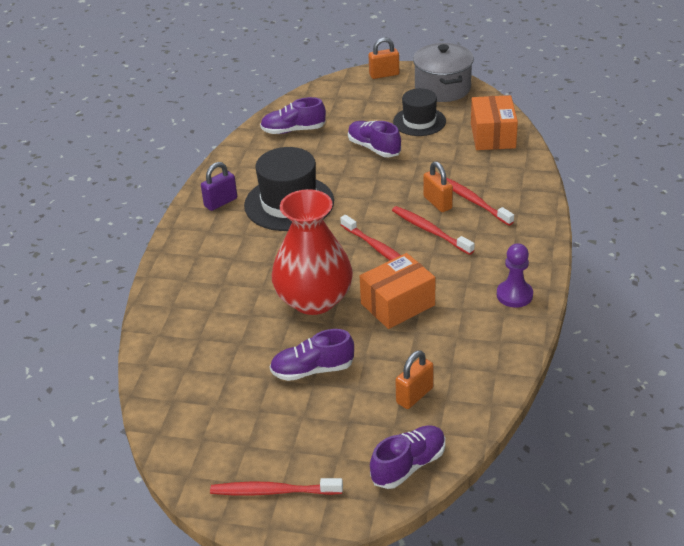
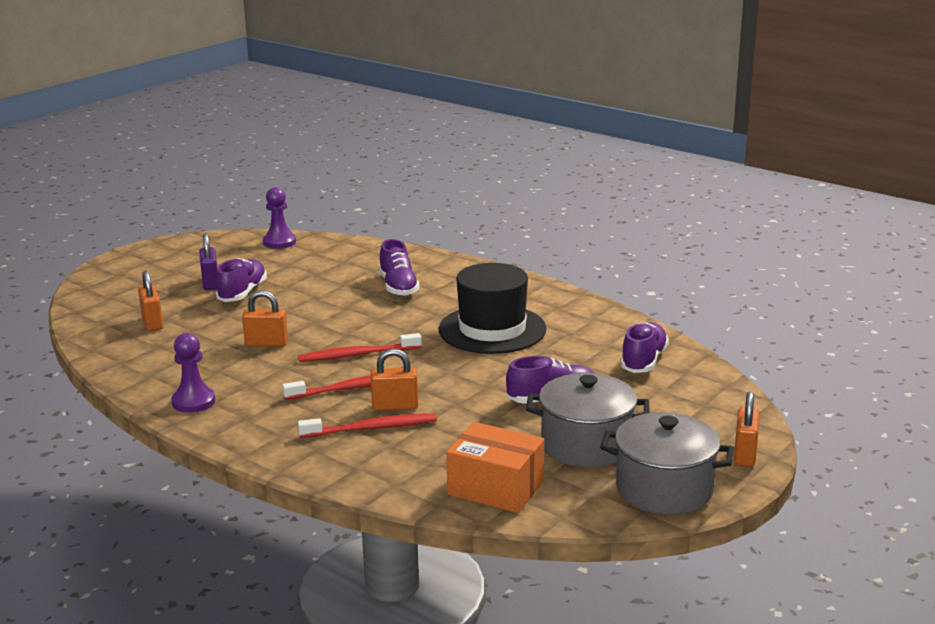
camera: 115 degrees right, 15 degrees down
purple padlock [201,162,237,211] -> purple padlock moved to [199,233,217,290]
red toothbrush [210,478,343,496] -> none
red vase [272,189,353,315] -> none
orange box [360,253,435,329] -> orange padlock [242,290,288,347]
purple shoe [370,425,445,489] -> purple shoe moved to [379,239,420,296]
black hat [393,88,446,136] -> grey pot [526,373,649,467]
none -> purple pawn [263,187,296,249]

